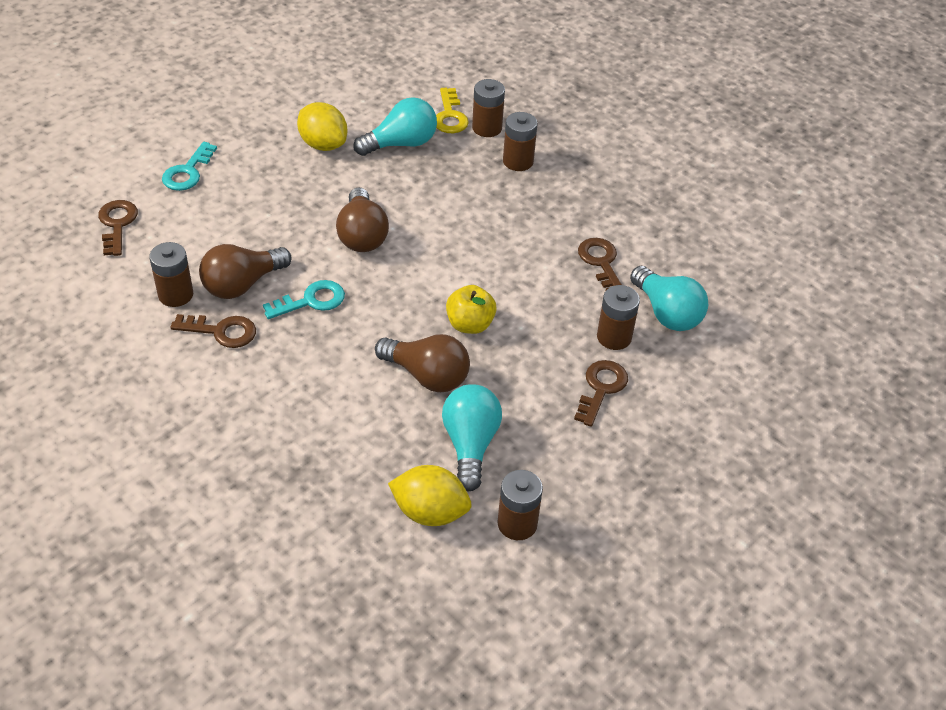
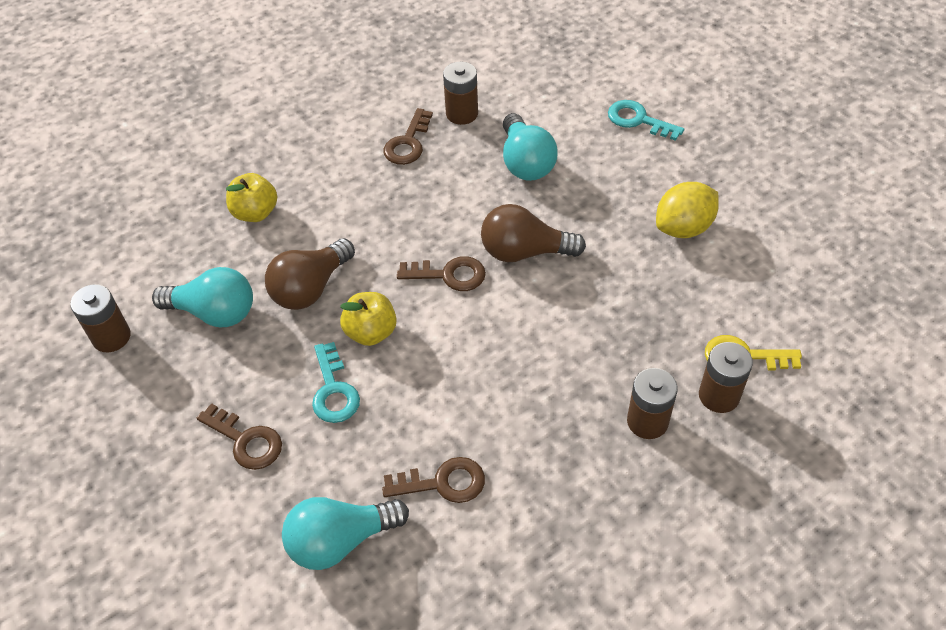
camera: 105 degrees right, 5 degrees up
brown key [98,200,138,256] -> brown key moved to [397,256,486,291]
brown light bulb [199,244,292,299] -> none
turquoise key [263,280,345,319] -> turquoise key moved to [312,342,360,423]
turquoise light bulb [353,97,437,156] -> turquoise light bulb moved to [503,113,558,181]
yellow lemon [388,465,471,526] -> none
brown battery [597,285,640,350] -> none
none -> yellow apple [226,173,277,222]

